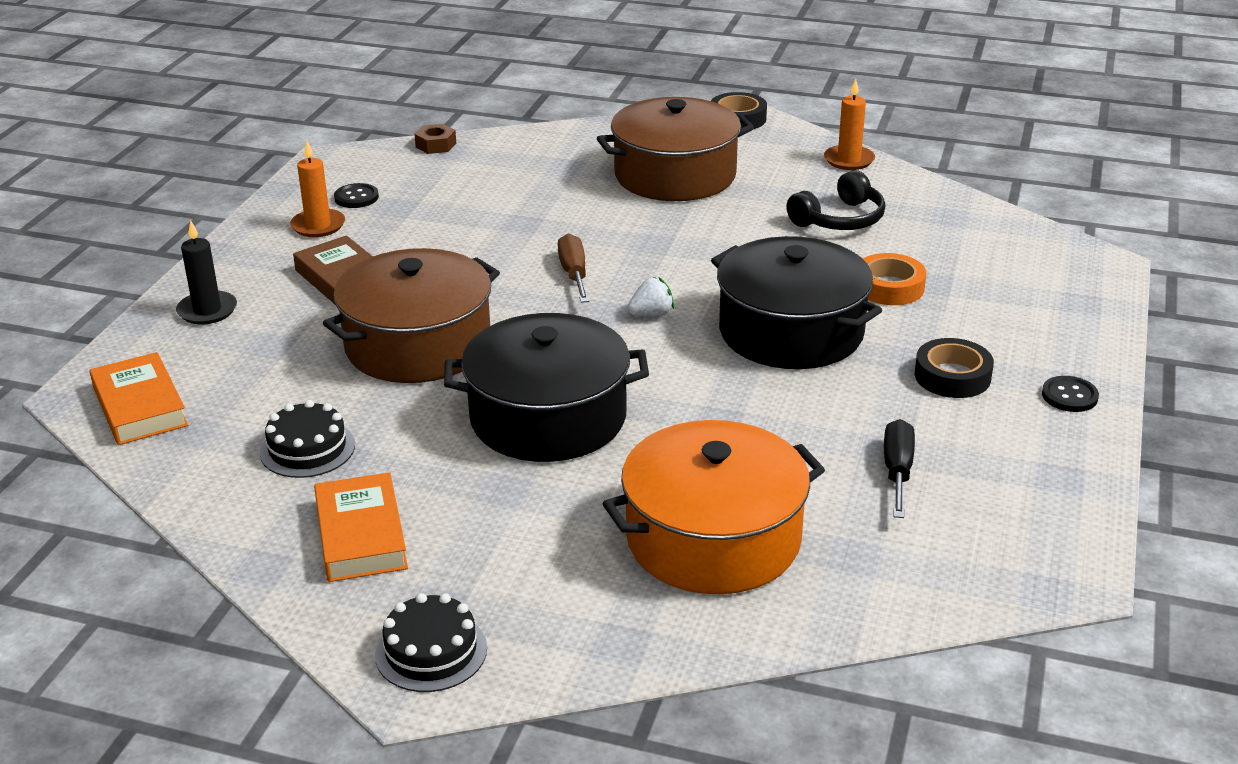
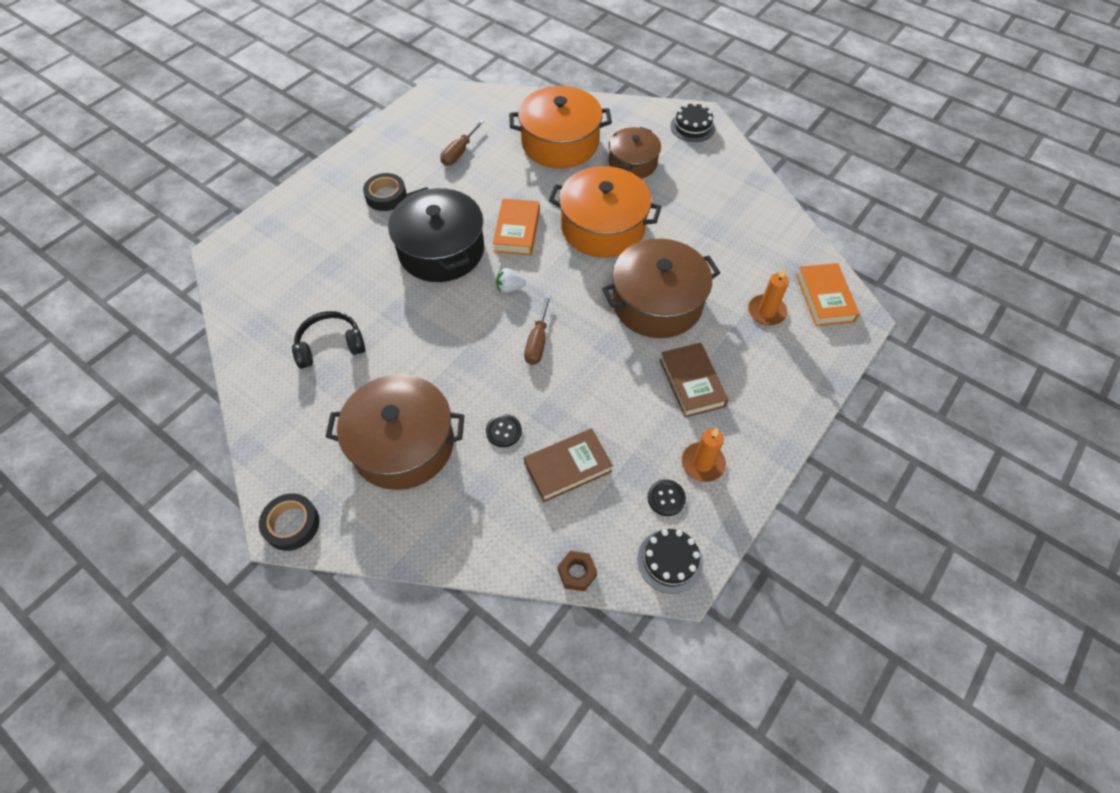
camera: 160 degrees left, 25 degrees up
black candle [176,221,237,325] -> none
black cake [260,400,355,478] -> black cake moved to [637,529,703,594]
orange book [314,472,408,582] -> orange book moved to [493,199,540,255]
black pot [444,313,649,462] -> orange pot [549,166,661,258]
orange candle [824,79,875,170] -> orange candle moved to [748,268,789,325]
orange tape [863,253,926,305] -> none
black screwdriver [884,419,915,518] -> brown screwdriver [440,120,484,166]
black button [1042,376,1099,412] -> black button moved to [486,414,522,447]
none -> brown book [524,428,613,502]
none -> brown pot [609,127,661,179]

